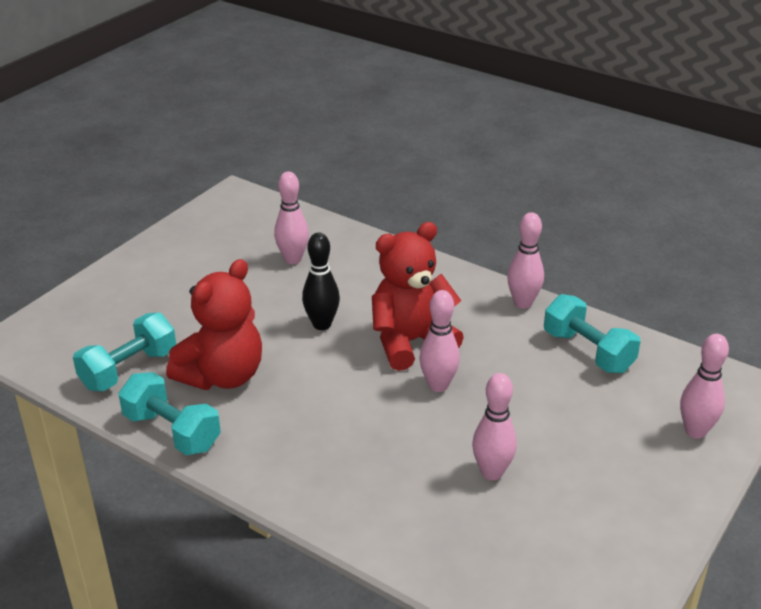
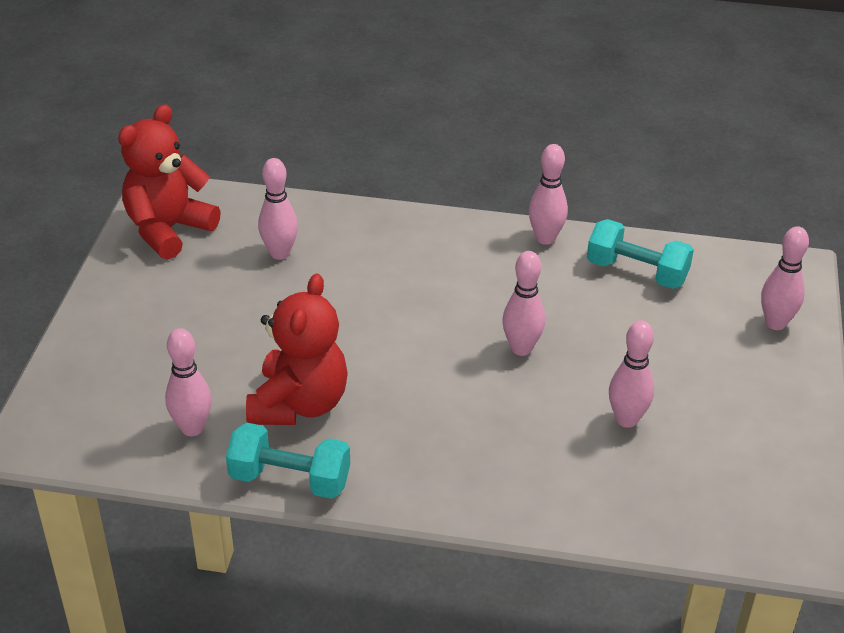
camera: 25 degrees left, 5 degrees up
turquoise dumbbell [73,312,176,391] -> pink bowling pin [165,328,212,436]
black bowling pin [302,233,340,330] -> none
red teddy bear [372,222,464,371] -> red teddy bear moved to [118,104,221,260]

